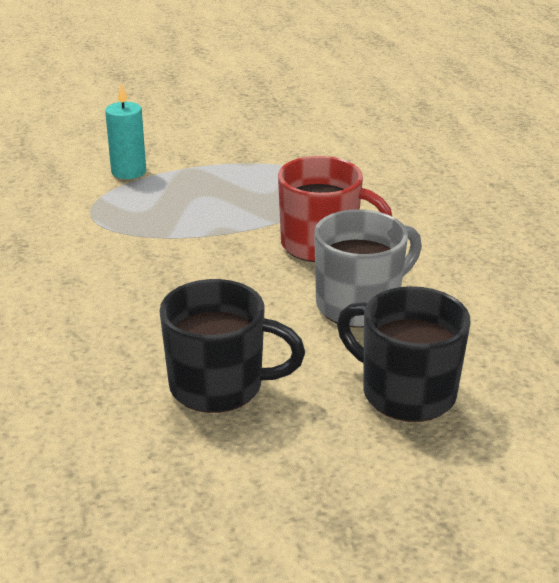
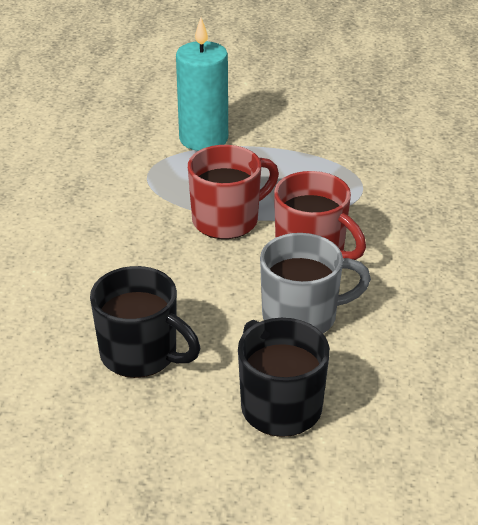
camera: 25 degrees right, 5 degrees up
turquoise candle [105,83,146,179] -> turquoise candle [176,17,228,151], size x1.59
none -> red mug [188,145,279,239]

